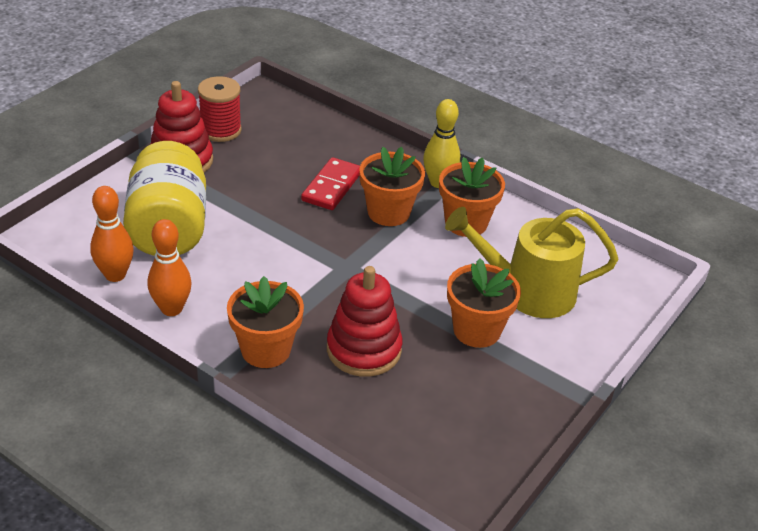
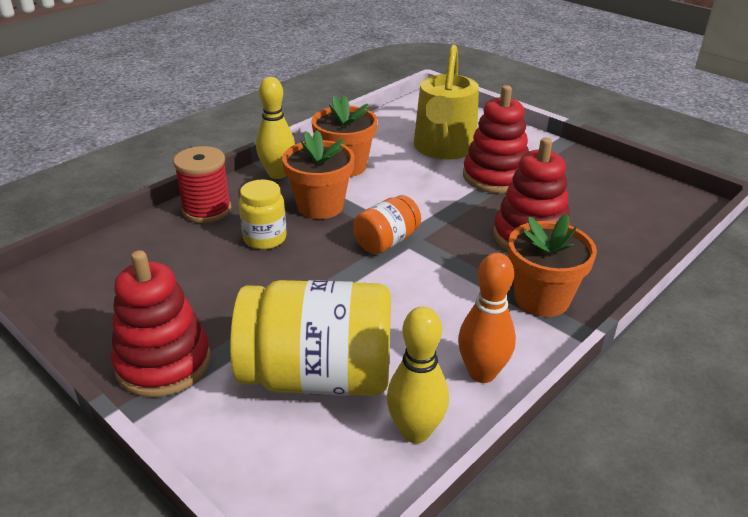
camera: 80 degrees left, 5 degrees down
orange bowling pin [90,186,134,282] -> yellow bowling pin [387,307,449,443]
red spool [198,76,242,142] -> red spool moved to [173,146,231,223]
red domino [301,157,360,210] -> yellow jar [239,180,287,250]
orange flower pot [447,258,521,348] -> red stacking toy [463,85,529,194]
none -> orange jar [353,195,421,254]

